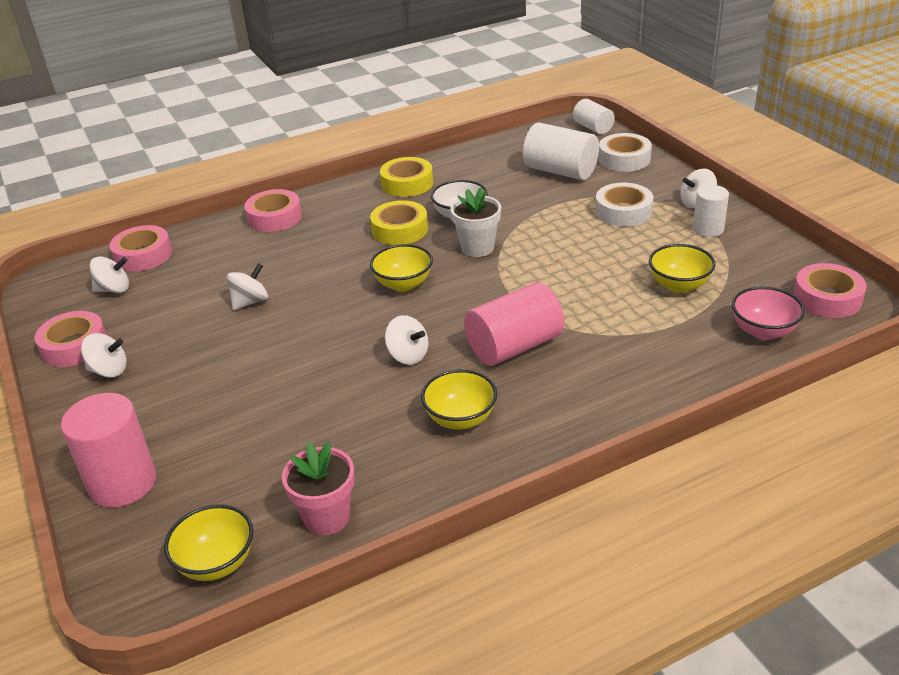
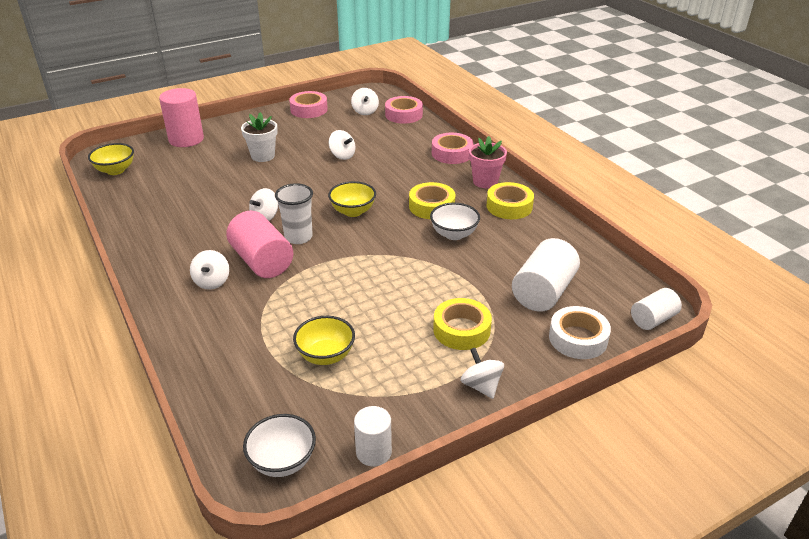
camera: 85 degrees right, 0 degrees up
white spinning top [81,333,127,378] -> white spinning top moved to [190,250,229,290]
pink flower pot [282,442,355,535] -> pink flower pot moved to [469,136,507,188]
yellow bowl [421,369,497,430] -> none
white flower pot [450,187,501,257] -> white flower pot moved to [241,112,278,162]
white tape [595,183,653,227] -> yellow tape [433,298,492,350]
white cylinder [693,185,729,237] -> white cylinder moved to [354,406,392,467]
pink bowl [732,286,805,340] -> none
pink tape [793,263,867,318] -> white bowl [243,414,316,477]
none -> white cup [275,183,313,244]

